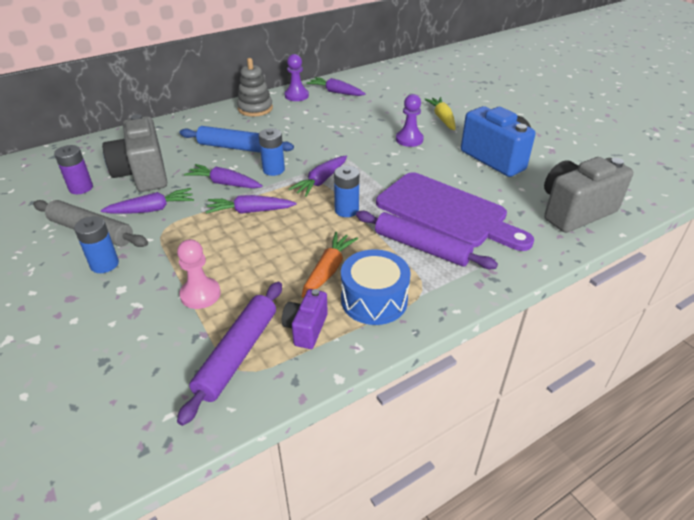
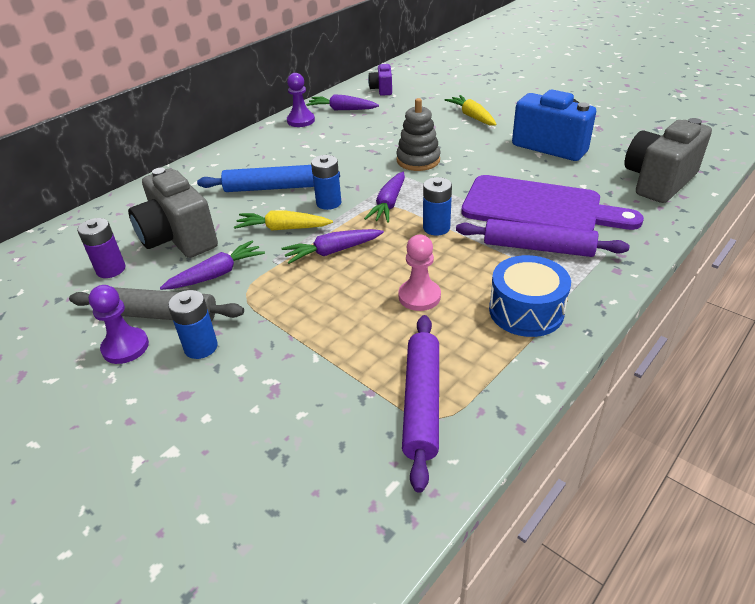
camera: 15 degrees left, 0 degrees up
pink pawn [177,239,221,309] -> pink pawn moved to [398,235,441,311]
purple carrot [184,164,263,189] -> yellow carrot [234,210,333,231]
grey stacking toy [237,58,273,117] -> grey stacking toy moved to [396,98,440,171]
purple camera [282,289,328,349] -> purple camera moved to [368,63,392,96]
orange carrot [301,232,358,298] -> none
purple pawn [396,94,424,147] -> purple pawn moved to [88,285,149,364]

